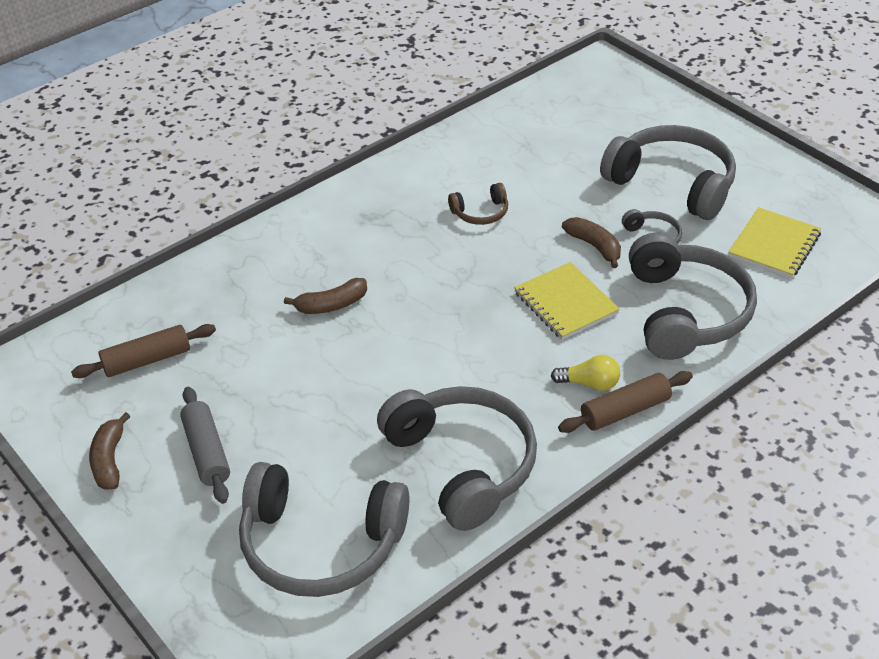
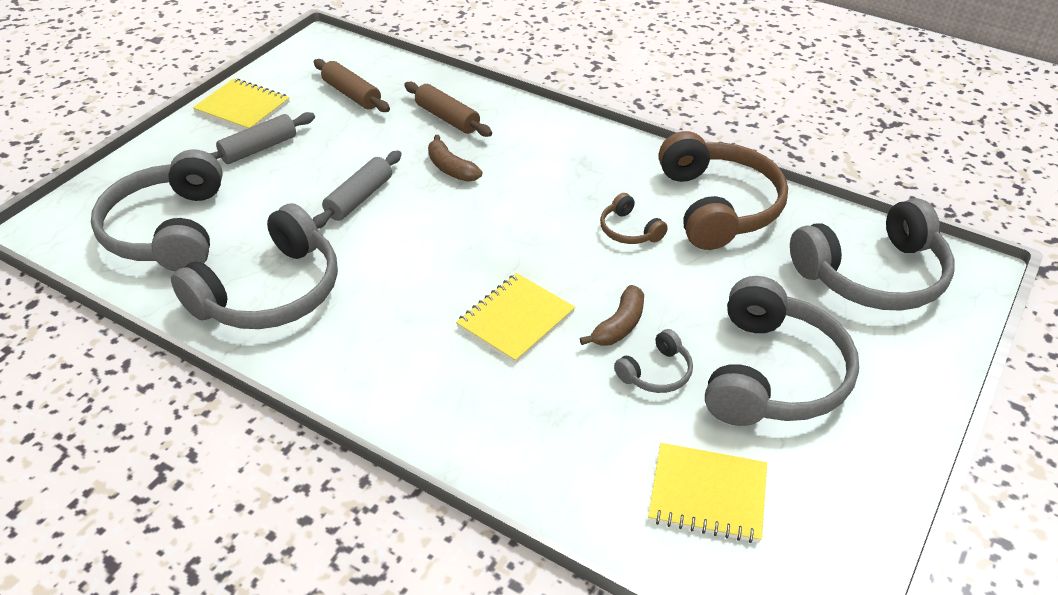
camera: 70 degrees right, 0 degrees up
brown banana [89,412,130,490] -> yellow notebook [193,78,290,130]
yellow light bulb [551,355,620,391] -> none
brown rolling pin [558,371,693,433] -> brown rolling pin moved to [404,82,492,137]
grey headphones [629,233,757,360] -> grey headphones moved to [790,198,954,311]
none -> grey rolling pin [313,151,402,229]
none -> brown headphones [658,131,788,250]

